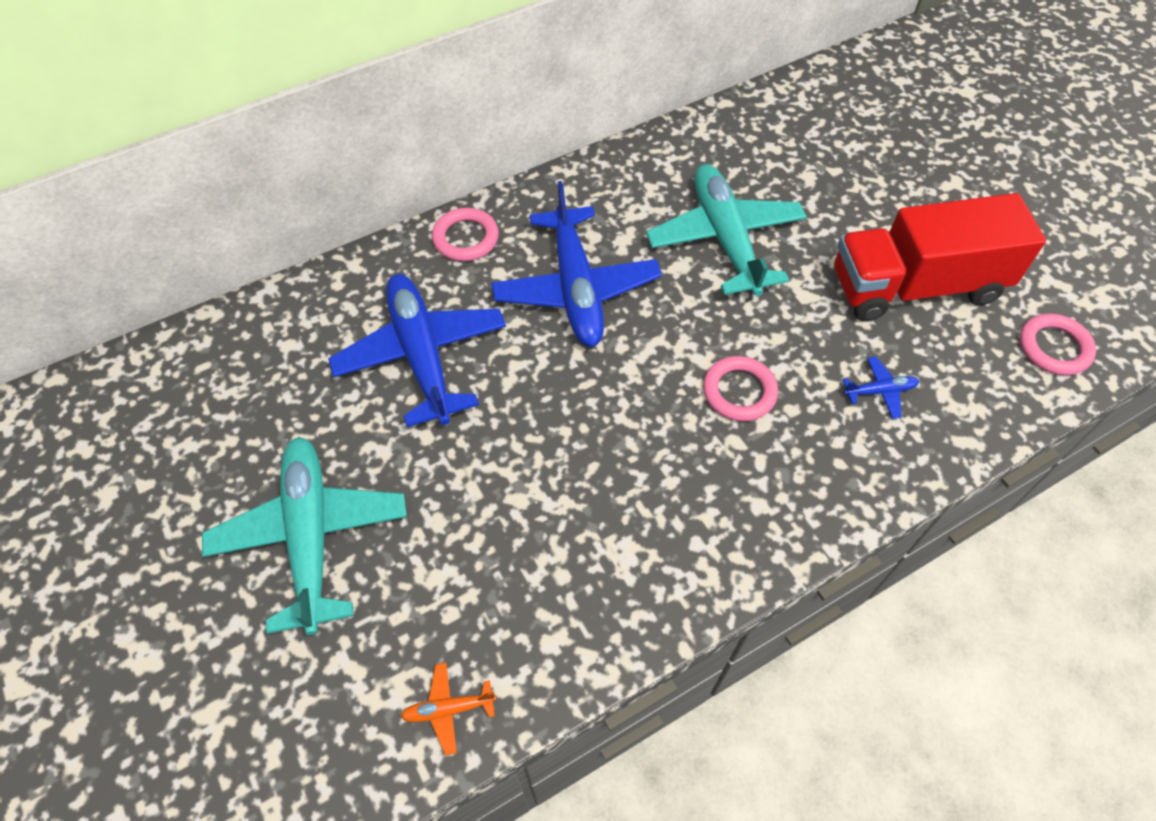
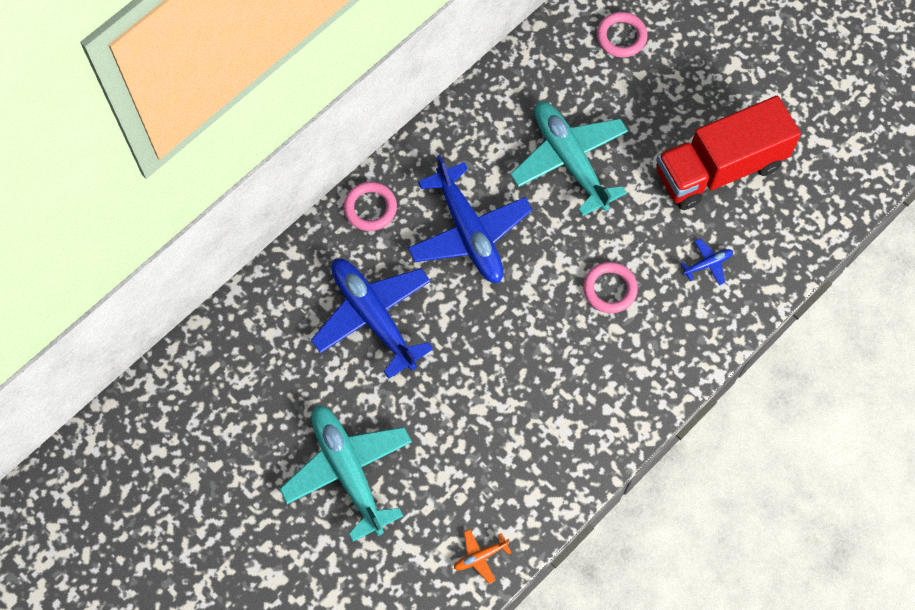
camera: 15 degrees left, 10 degrees up
pink ring [1020,313,1096,375] -> pink ring moved to [597,12,648,57]

